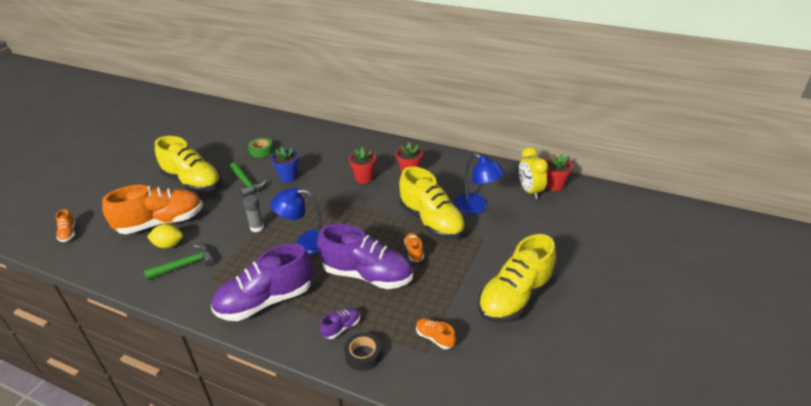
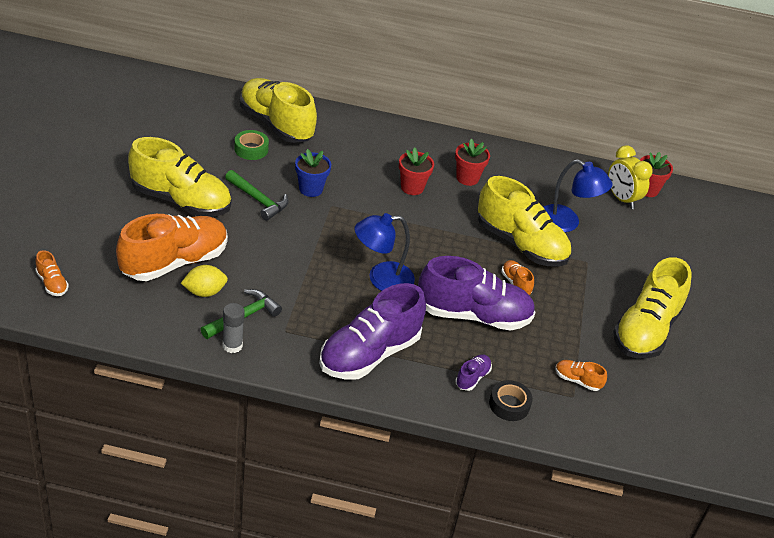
camera: 20 degrees left, 5 degrees up
grey glue stick [243,195,264,232] -> grey glue stick moved to [223,303,245,353]
none -> yellow shoe [240,78,317,143]

